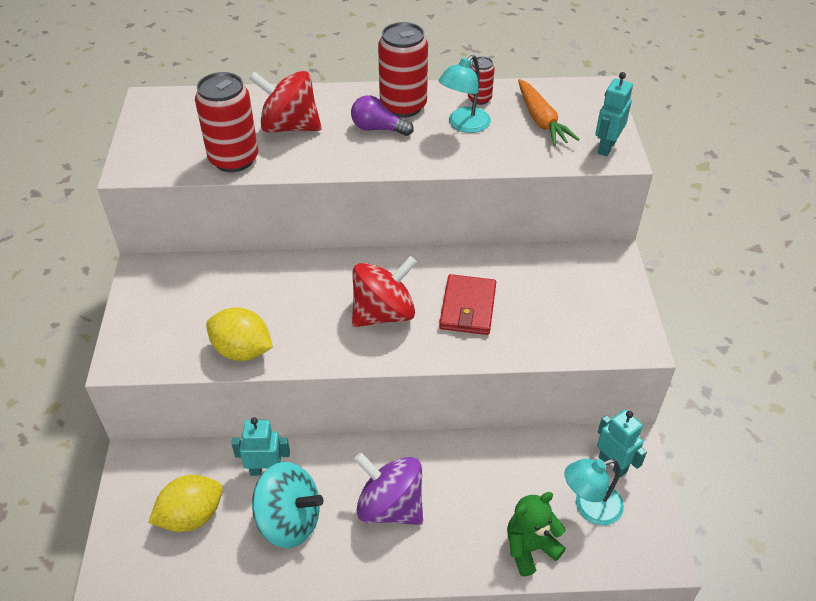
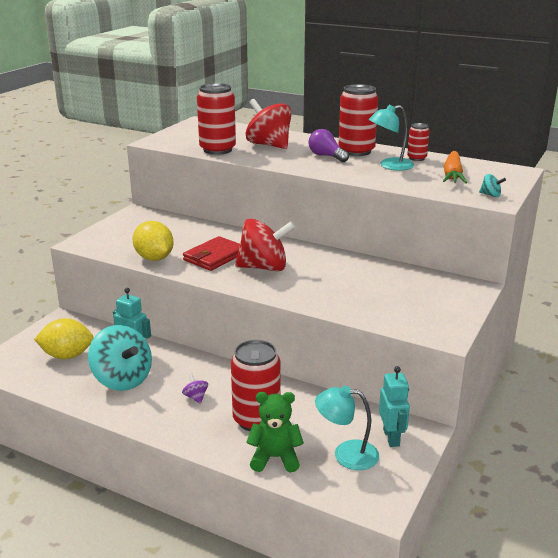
camera: 30 degrees right, 20 degrees down
purple spinning top [354,452,423,525] -> purple spinning top [182,373,208,404], size x0.40
red wallet [439,274,496,335] -> red wallet moved to [183,236,240,271]
turquoise robot [595,72,633,156] -> turquoise spinning top [479,174,506,197]
none -> red can [231,340,281,431]

